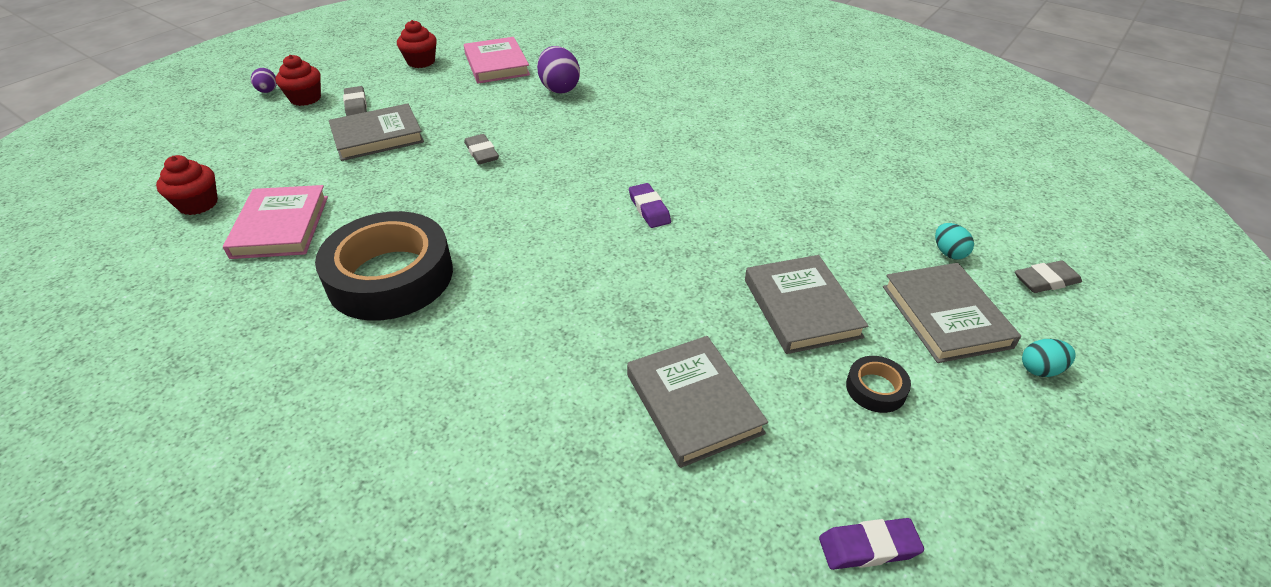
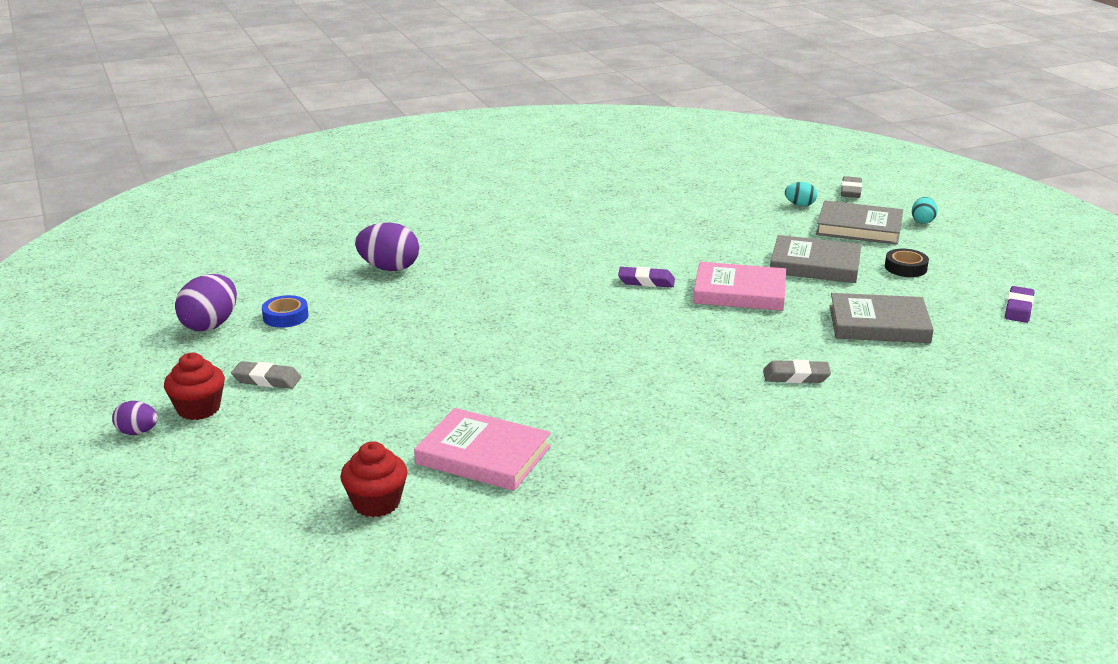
camera: 60 degrees left, 15 degrees down
black tape [315,211,453,321] -> none
grey book [329,103,424,161] -> none
red cupcake [397,20,437,68] -> purple egg [175,274,237,332]
pink book [464,37,530,84] -> pink book moved to [693,262,786,311]
grey eraser [464,134,499,164] -> grey eraser moved to [763,360,831,383]
none -> blue tape [262,295,309,328]

